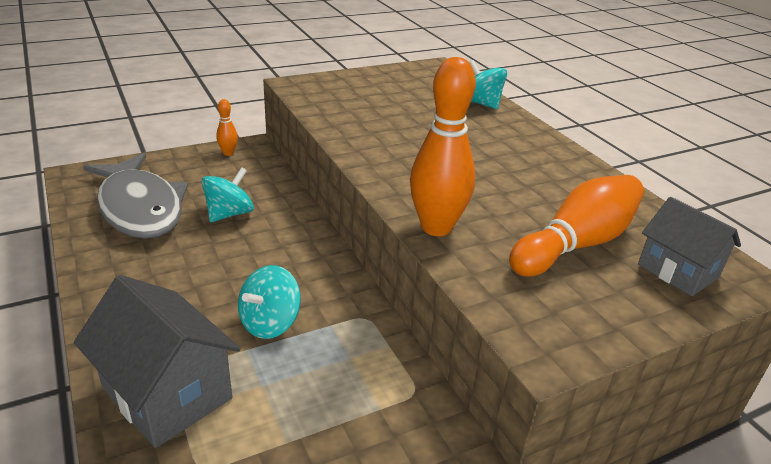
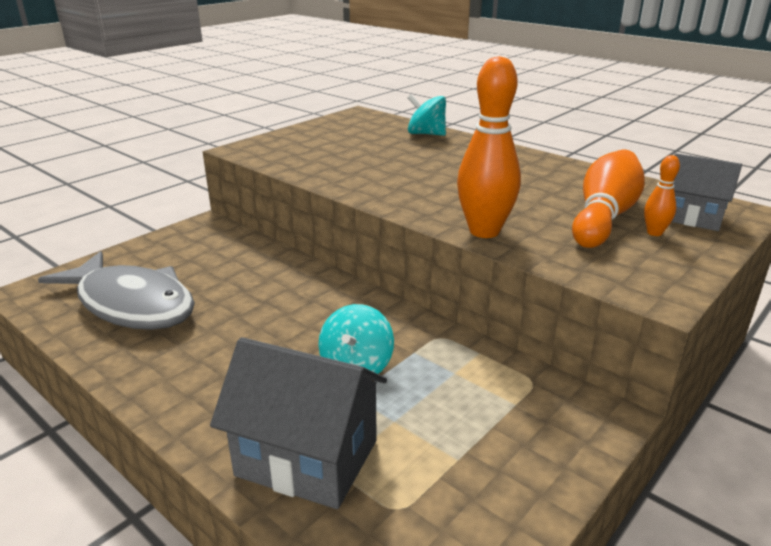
camera: 20 degrees left, 5 degrees down
turquoise spinning top [202,167,254,222] -> none
orange bowling pin [216,99,238,156] -> orange bowling pin moved to [644,155,680,236]

